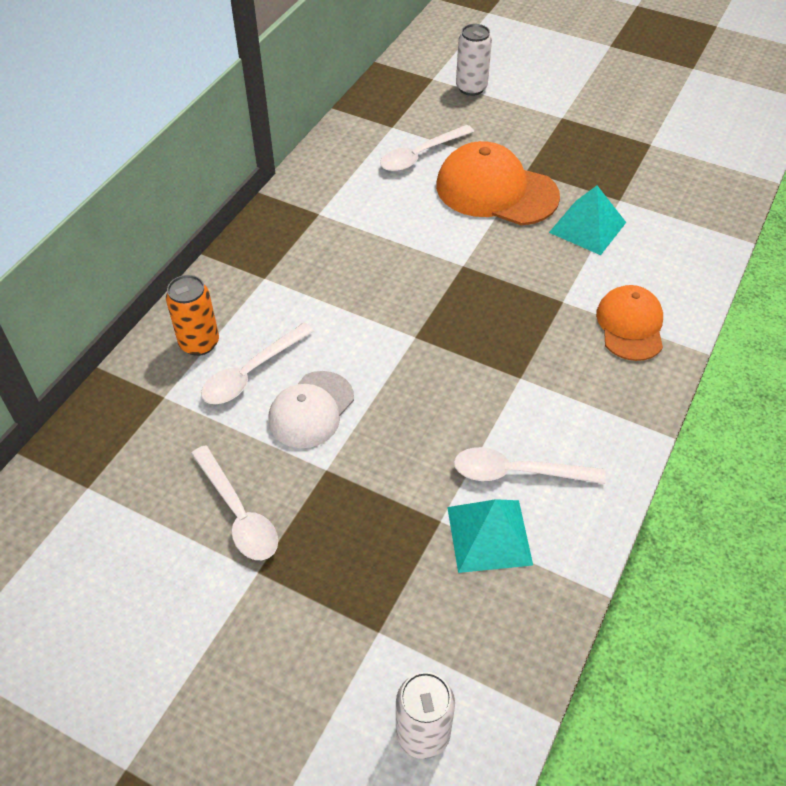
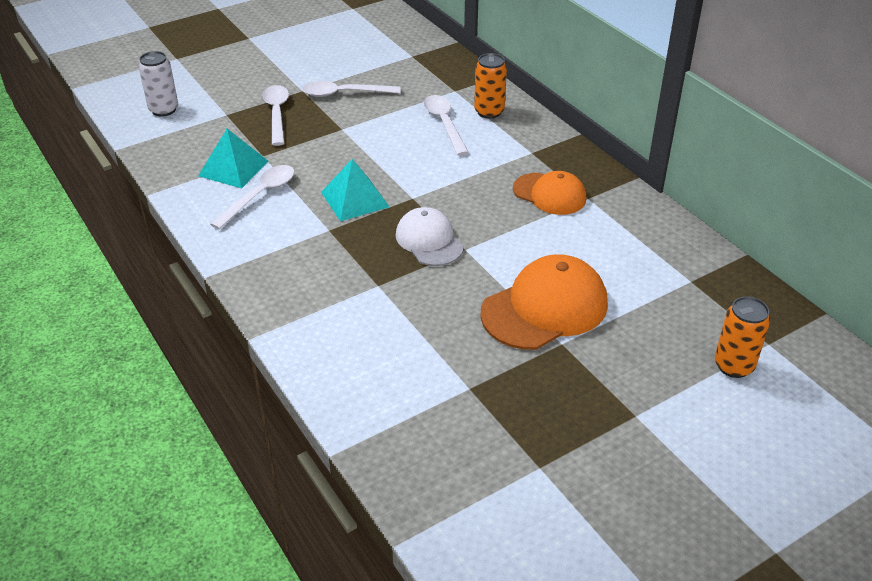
camera: 120 degrees right, 10 degrees down
white cap [268,371,354,448] -> white cap moved to [396,207,464,266]
white spoon [380,125,474,172] -> white spoon moved to [263,85,289,146]
white can [456,24,492,96] -> orange can [715,296,770,378]
turquoise pyramid [549,186,626,255] -> turquoise pyramid moved to [321,159,389,221]
orange cap [596,285,663,361] -> orange cap moved to [513,171,586,215]

